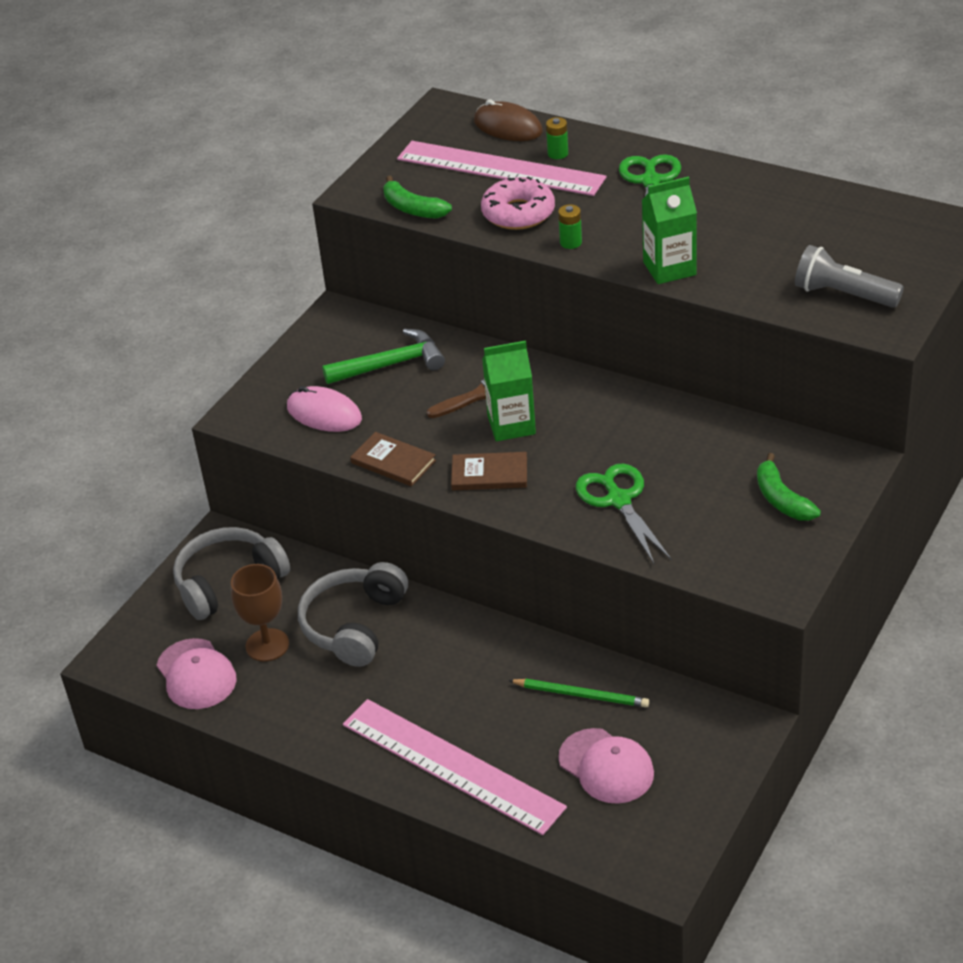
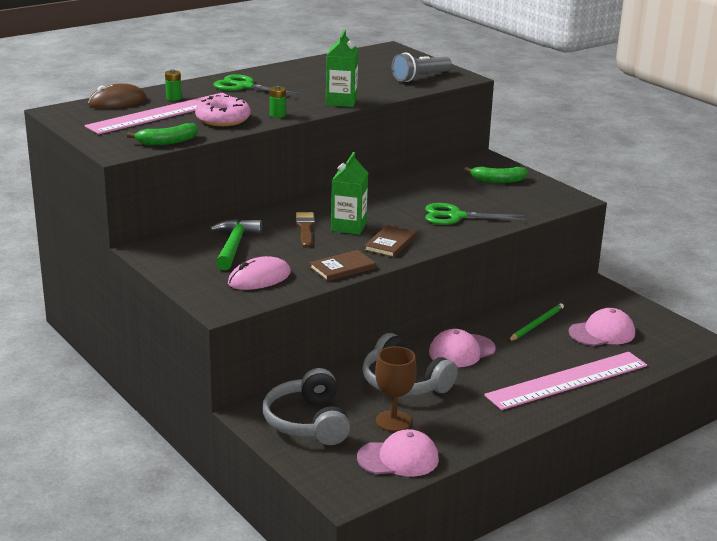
camera: 70 degrees left, 15 degrees down
none -> pink cap [429,329,496,367]

